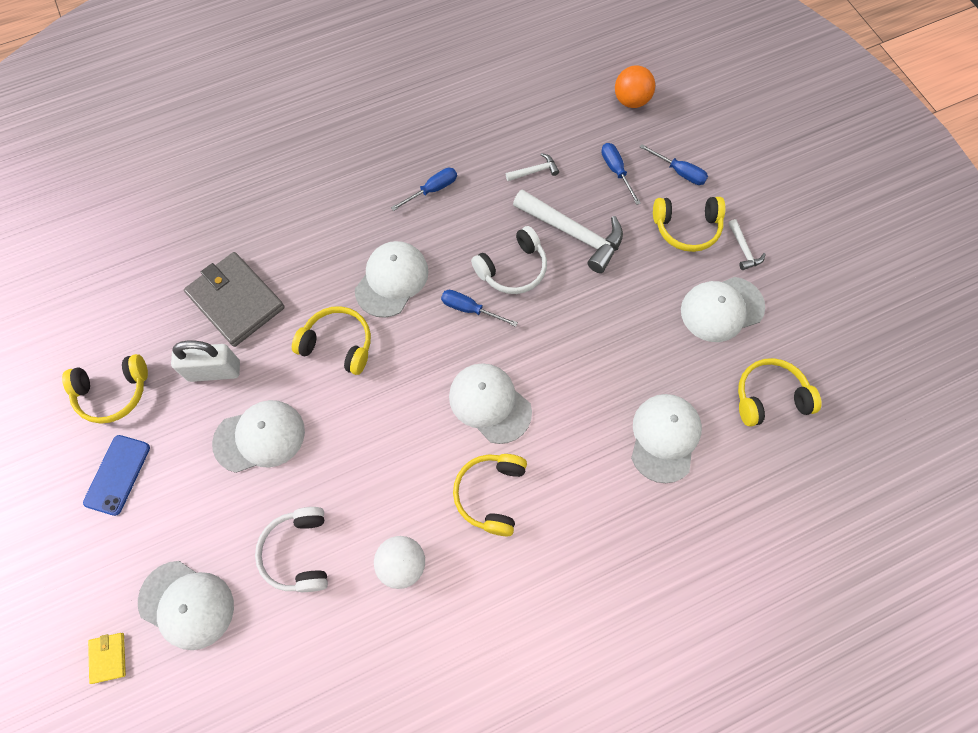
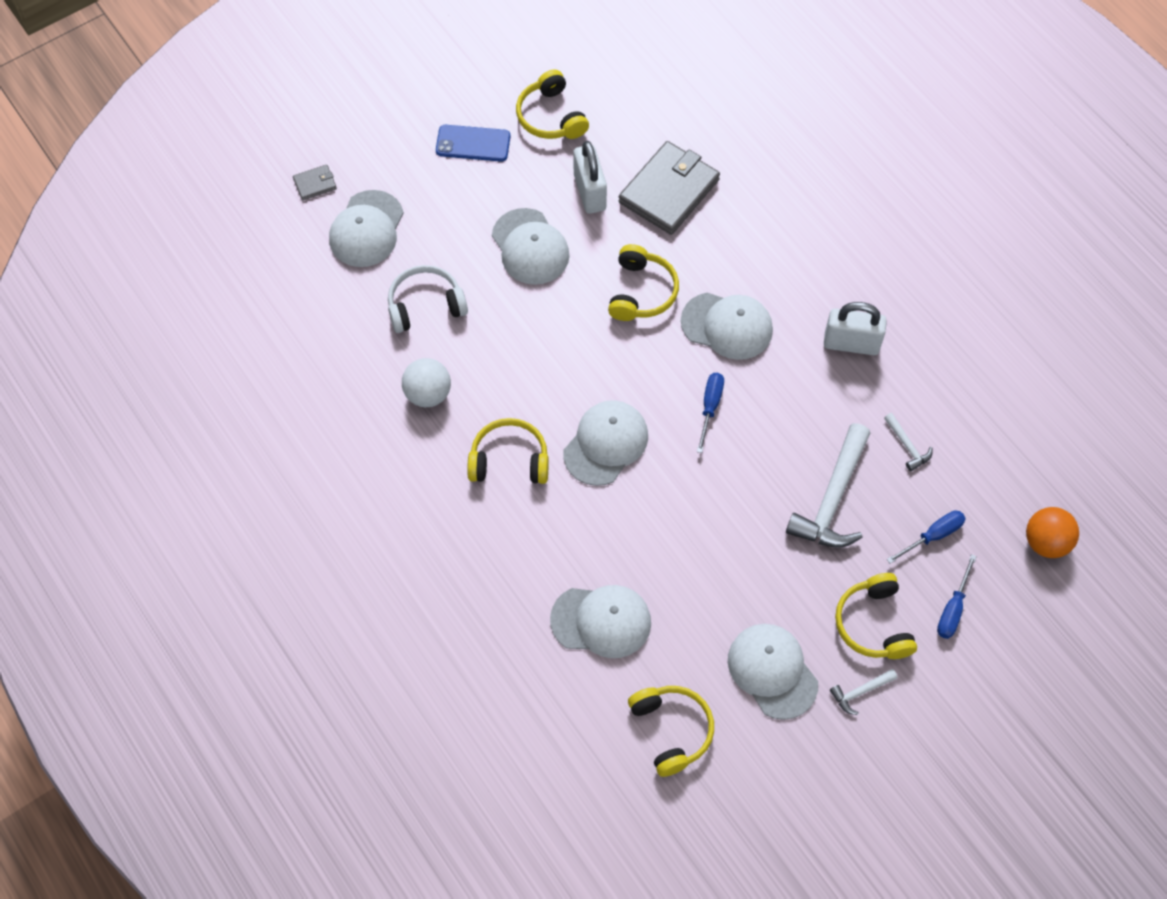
camera: 80 degrees right, 5 degrees down
yellow wallet [88,633,126,684] -> grey wallet [293,165,337,201]
blue screwdriver [391,168,457,211] -> white padlock [824,302,887,355]
white headphones [471,226,547,294] -> none

